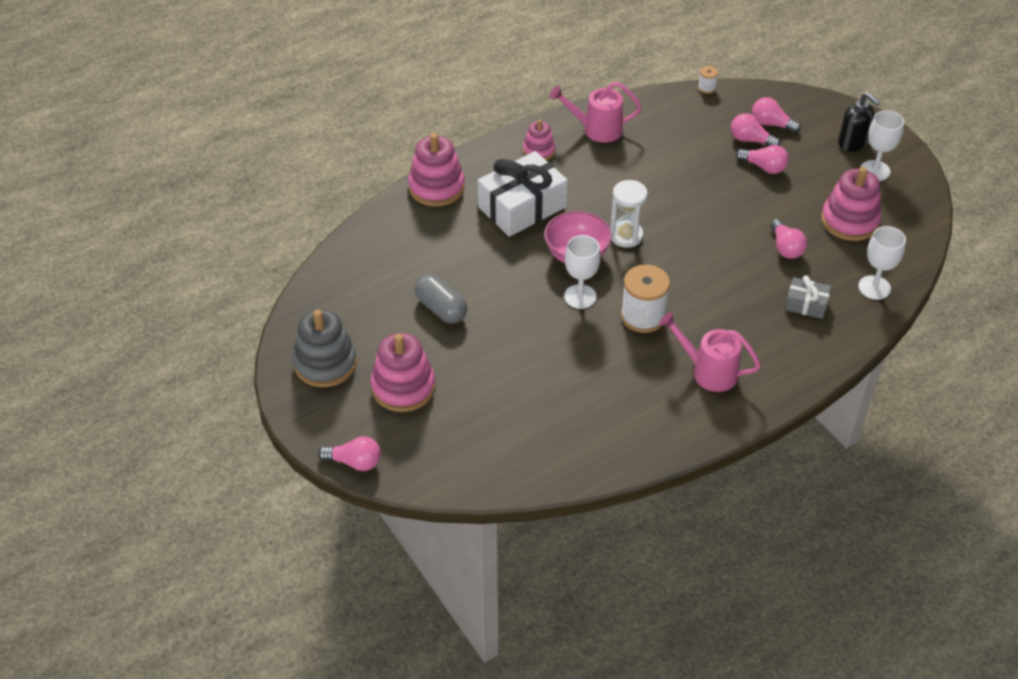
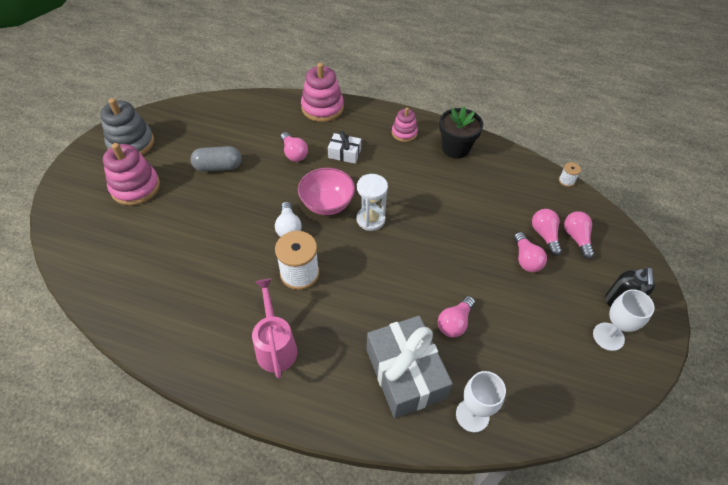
camera: 50 degrees right, 5 degrees up
pink light bulb [318,436,381,471] -> pink light bulb moved to [281,132,308,162]
grey capsule [415,274,467,324] -> grey capsule turned 75 degrees clockwise [190,146,242,172]
white gift [478,151,568,237] -> white gift [328,131,361,164], size x0.50
pink watering can [550,82,642,143] -> black flower pot [439,107,483,159]
white goblet [564,235,601,309] -> white light bulb [275,202,302,237]
grey gift [785,275,831,319] -> grey gift [366,316,453,418], size x2.01
pink stacking toy [821,167,882,241] -> none

